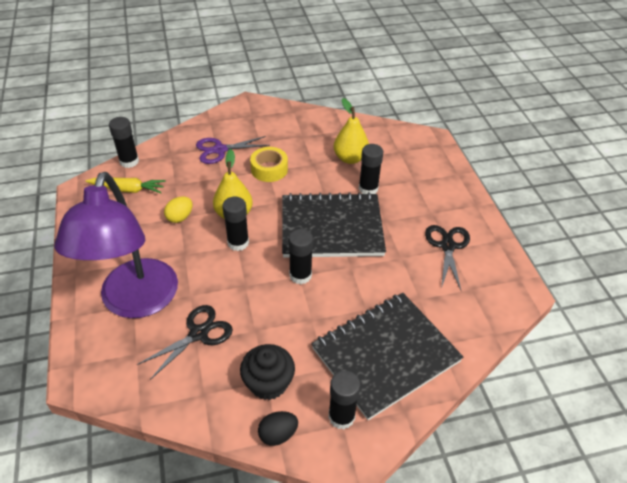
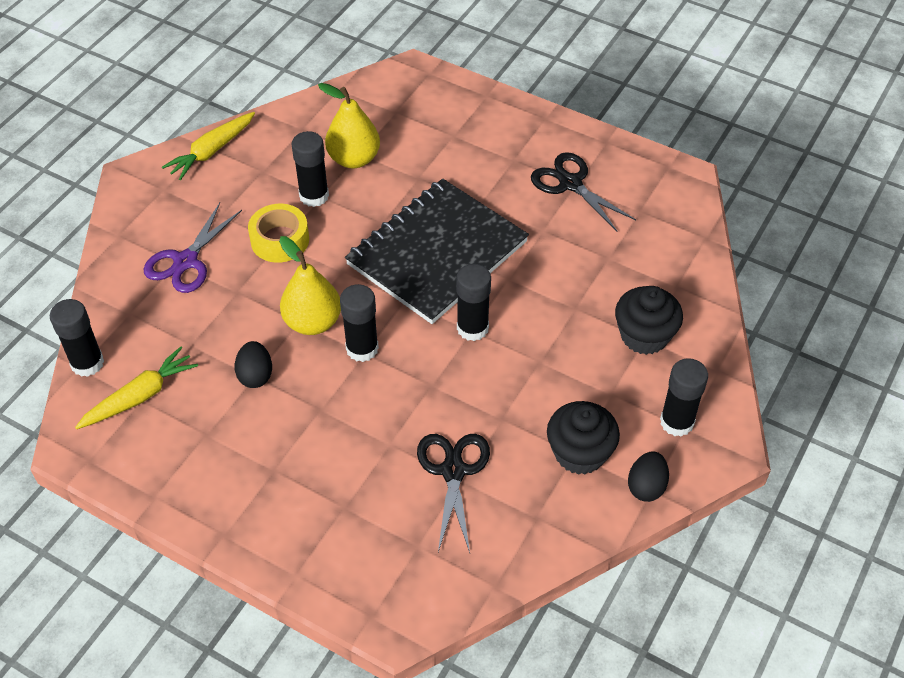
camera: 45 degrees left, 5 degrees up
purple lamp [54,172,178,318] -> none
yellow egg [164,196,192,223] -> black egg [235,341,272,388]
black notebook [312,293,463,420] -> black cupcake [615,286,683,355]
black glue stick [359,144,383,194] -> black glue stick moved to [292,131,329,207]
none -> yellow carrot [162,112,255,180]

